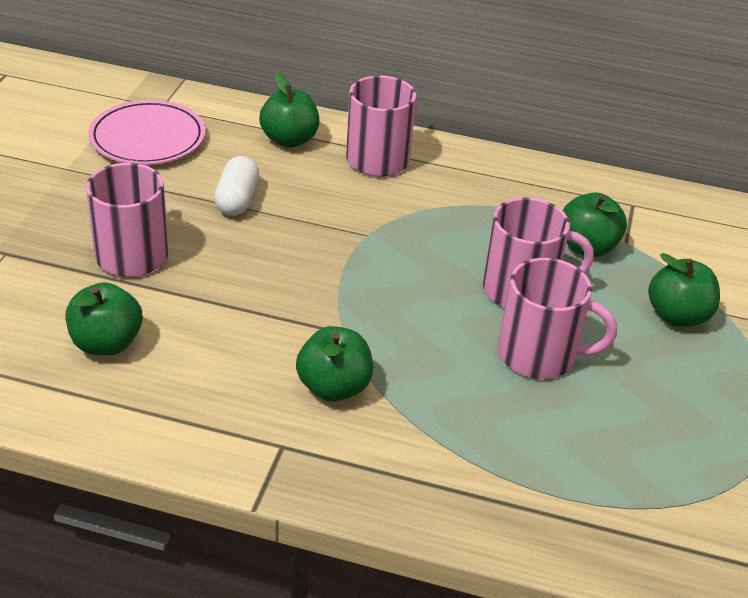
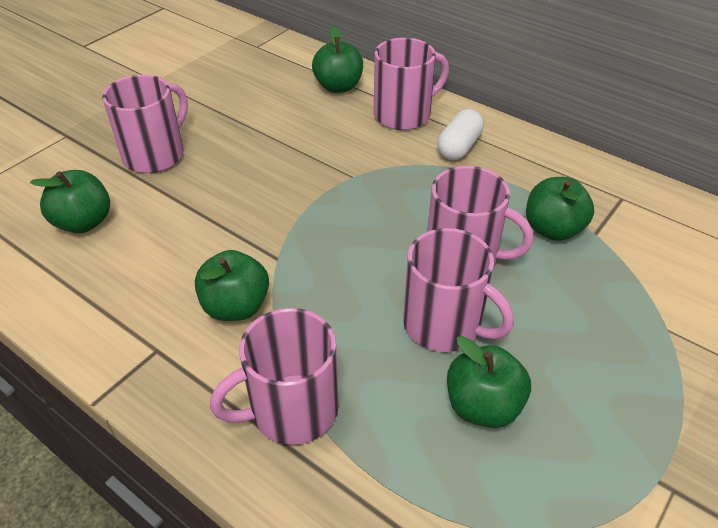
camera: 25 degrees right, 5 degrees up
pink plate [88,100,205,165] -> none
white capsule [214,156,259,216] -> white capsule moved to [437,109,484,160]
green apple [648,253,720,327] -> green apple moved to [447,336,531,428]
none -> pink mug [210,308,339,445]

